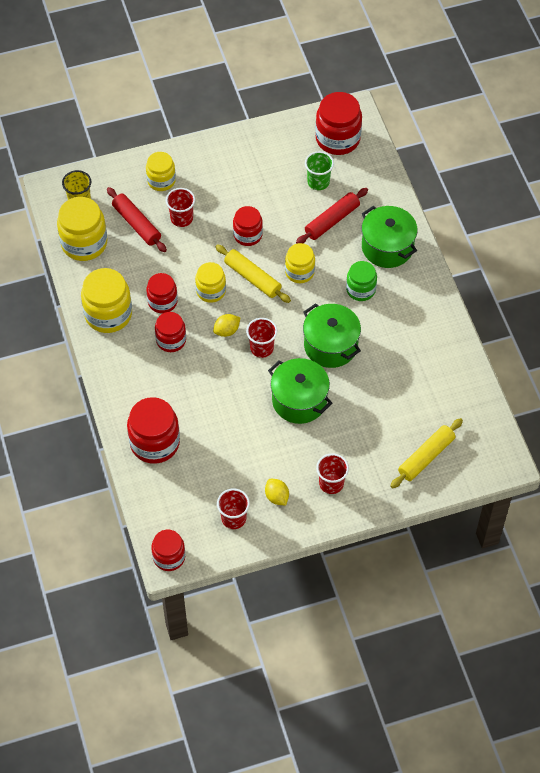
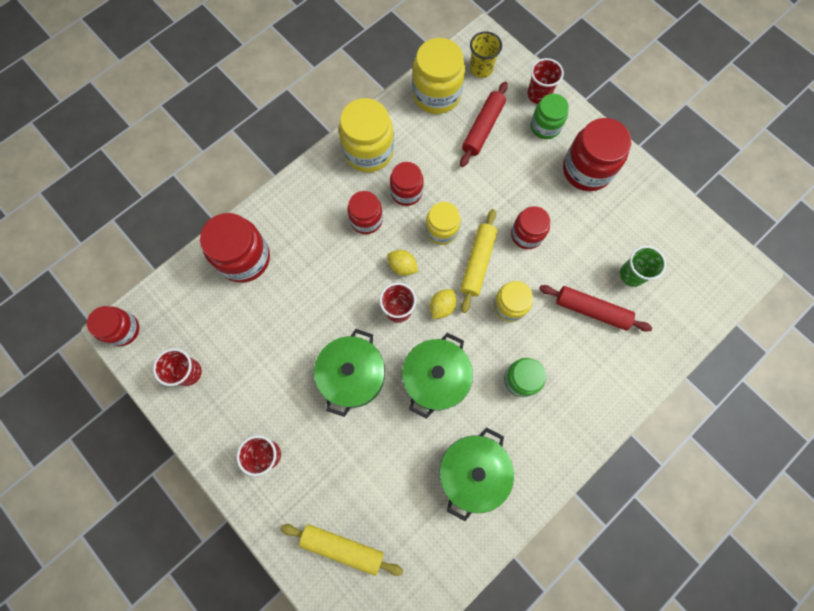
camera: 65 degrees right, 15 degrees up
yellow jar [146,152,176,191] -> green jar [531,94,569,139]
red cup [166,188,195,227] -> red cup moved to [527,58,564,104]
yellow lemon [265,479,289,506] -> yellow lemon moved to [430,289,456,319]
red jar [315,92,362,155] -> red jar moved to [563,118,631,191]
green pot [362,206,418,268] -> green pot moved to [439,427,514,521]

